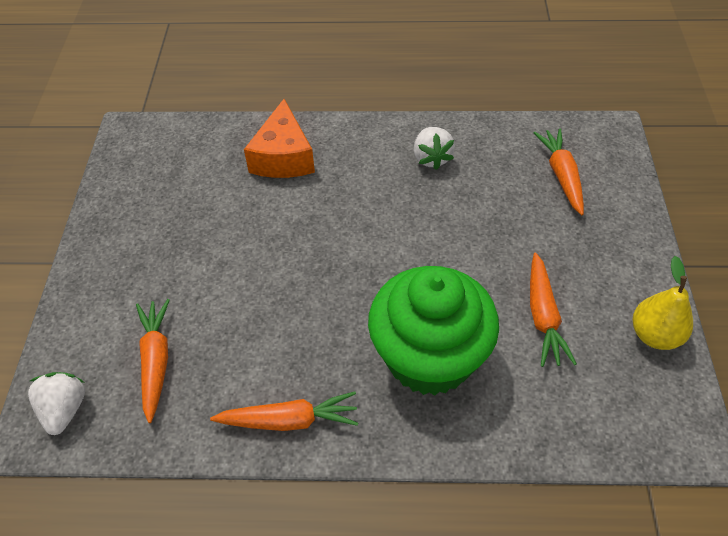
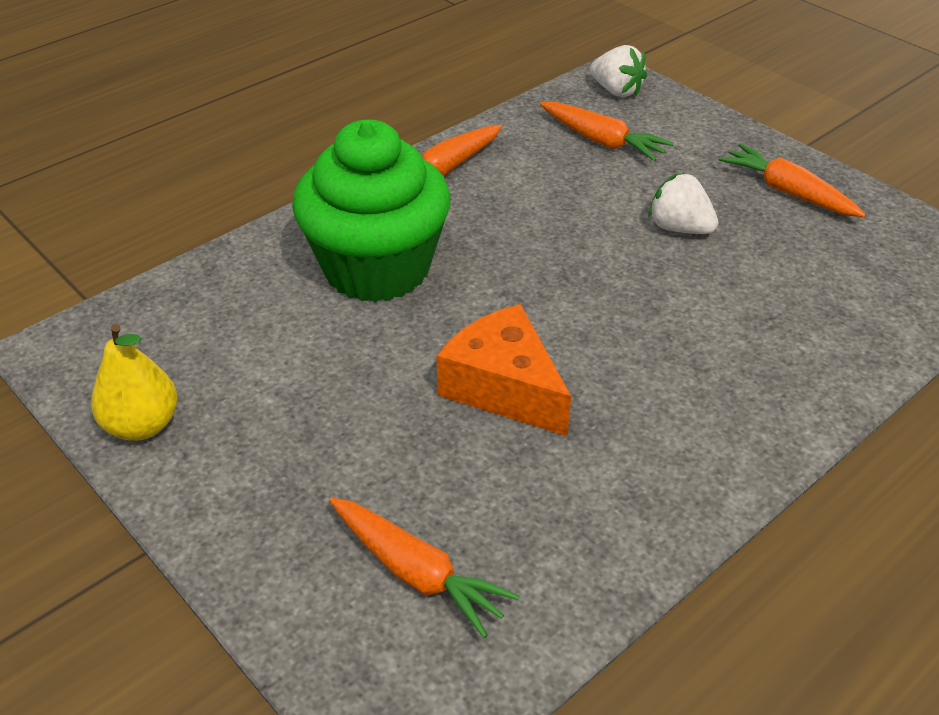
camera: 135 degrees right, 10 degrees down
orange cheese [244,99,315,178] -> orange cheese moved to [437,304,571,436]
white strawberry [414,127,455,170] -> white strawberry moved to [648,173,719,234]
orange carrot [530,252,577,367] -> orange carrot moved to [718,143,866,217]

